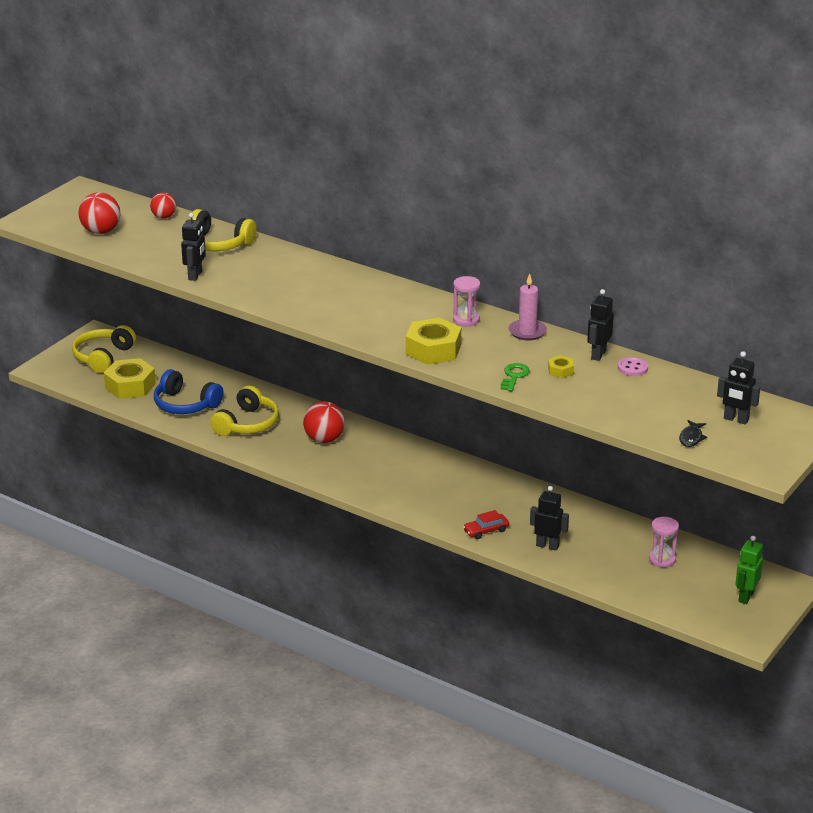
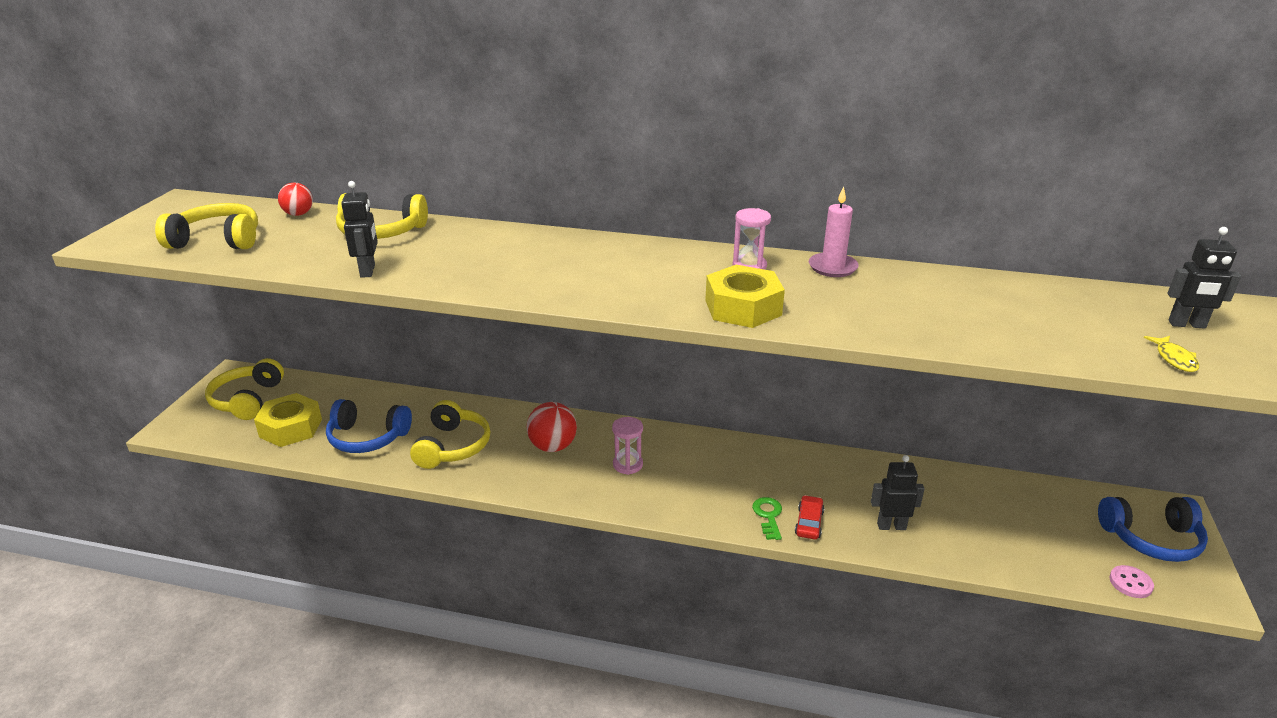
camera: 20 degrees left, 0 degrees up
red ball [78,192,121,234] -> yellow headphones [155,203,258,249]
red car [463,510,509,539] -> red car turned 150 degrees clockwise [795,495,824,540]
green key [501,363,530,391] -> green key moved to [752,497,782,540]
yellow nut [548,355,574,378] -> none
black robot [587,289,614,361] -> none
pink button [618,357,648,376] -> pink button moved to [1109,565,1154,598]
pink hourglass [649,517,679,567] -> pink hourglass moved to [612,417,643,475]
black fish [679,420,707,447] -> yellow fish [1144,336,1199,372]
green robot [735,536,763,604] -> blue headphones [1098,497,1208,562]

